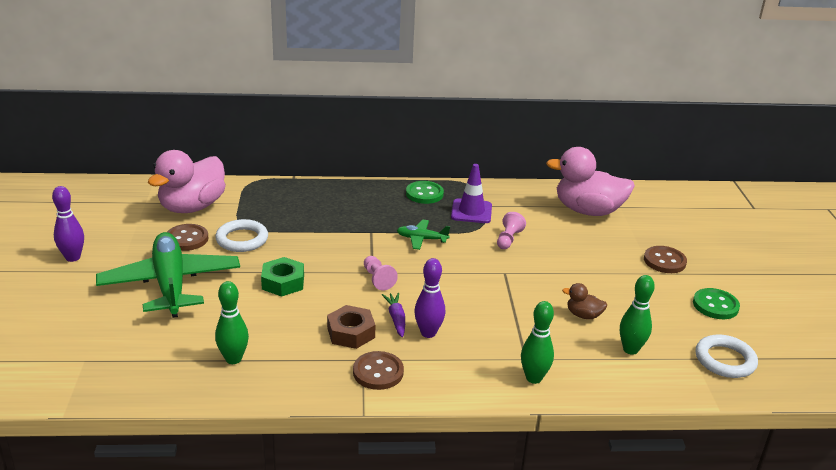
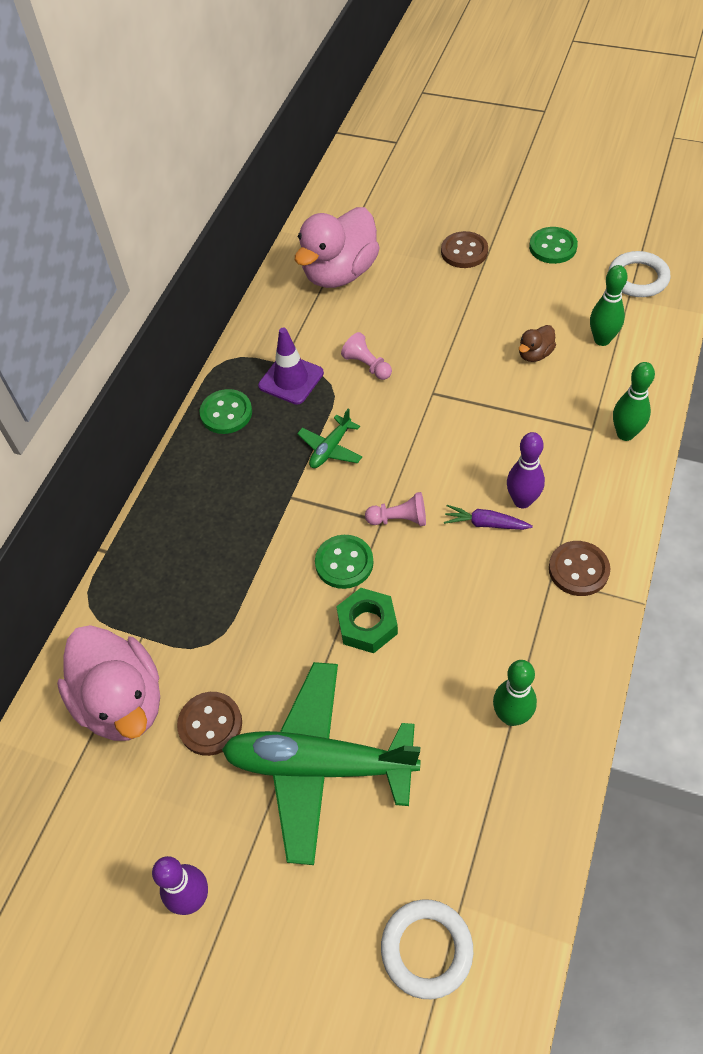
camera: 60 degrees left, 25 degrees up
white ring [215,219,268,252] -> white ring moved to [381,899,473,999]
brown nut [327,305,375,349] -> none
none -> green button [315,535,373,589]

